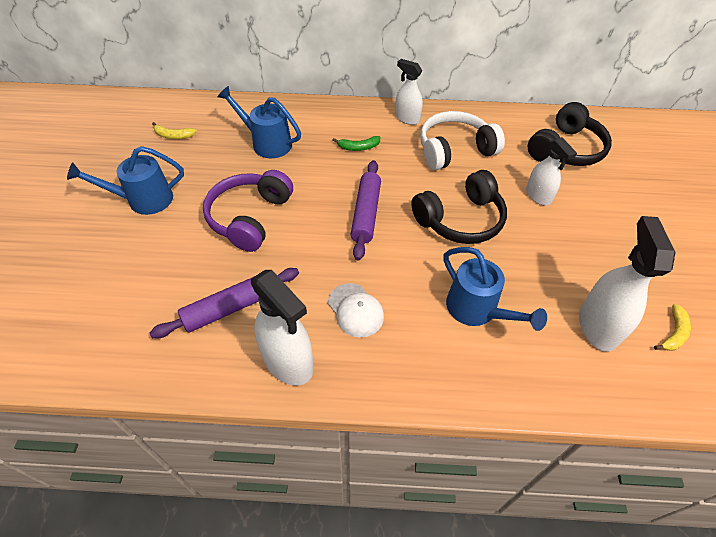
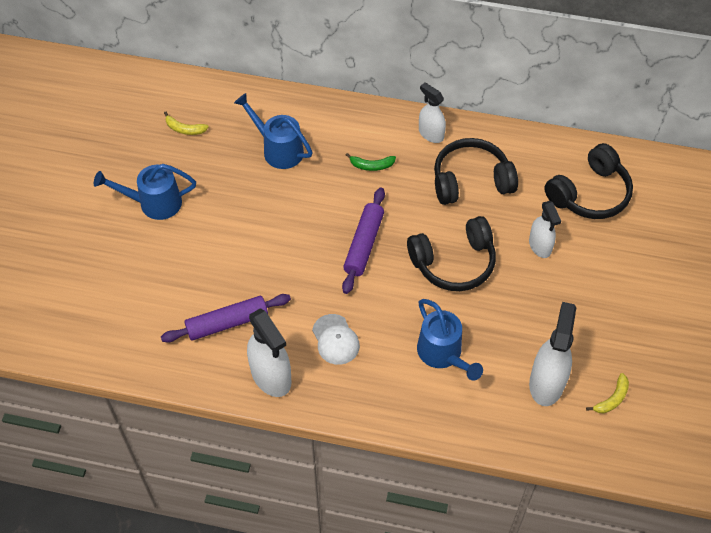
camera: 10 degrees right, 5 degrees up
purple headphones [203,170,293,252] -> none
white headphones [420,111,505,170] -> black headphones [434,138,518,205]

